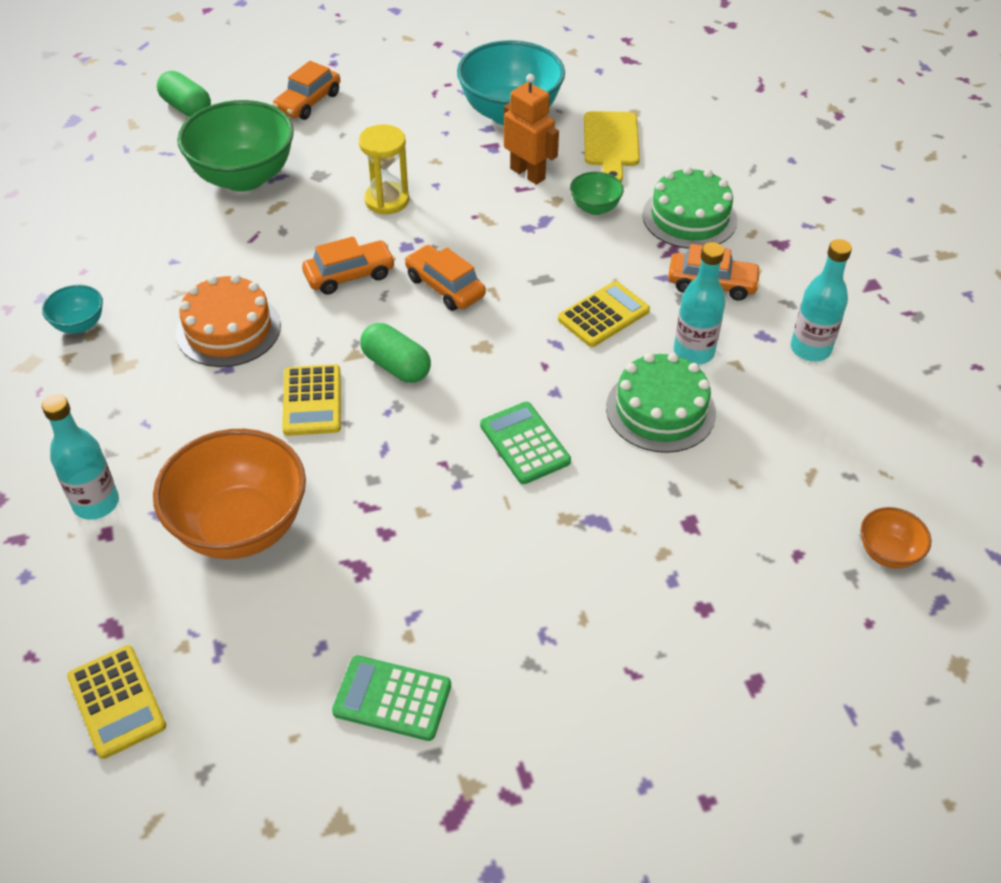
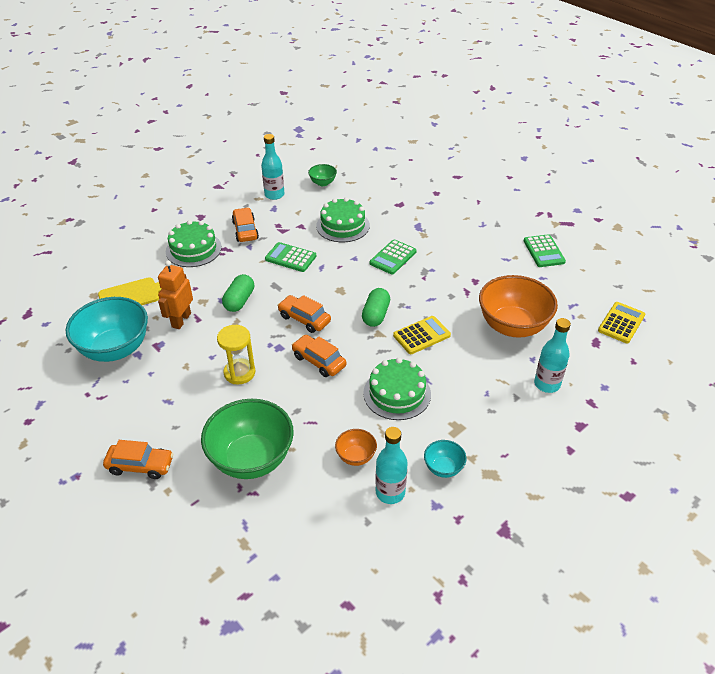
camera: 115 degrees left, 5 degrees down
green capsule [157,71,211,117] -> green capsule moved to [222,274,254,312]
orange cake [176,274,281,367] -> green cake [363,358,431,420]
orange car [405,245,486,311] -> orange car turned 105 degrees clockwise [277,295,331,333]
yellow calculator [558,281,650,347] -> green calculator [265,242,316,272]
green bowl [570,172,624,215] -> green bowl moved to [308,164,337,186]
turquoise bottle [674,242,725,365] -> turquoise bottle moved to [375,427,408,504]
orange bowl [861,507,931,569] -> orange bowl moved to [335,429,377,466]

